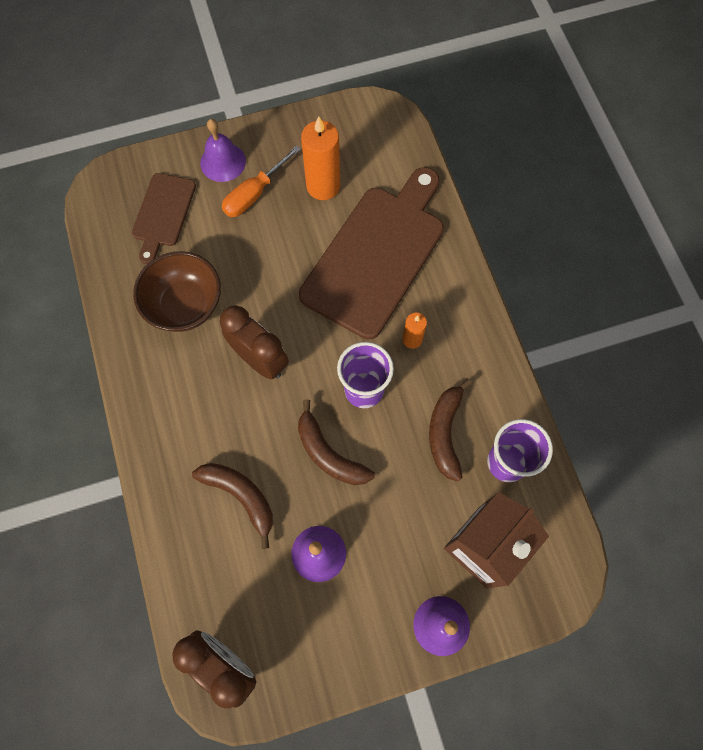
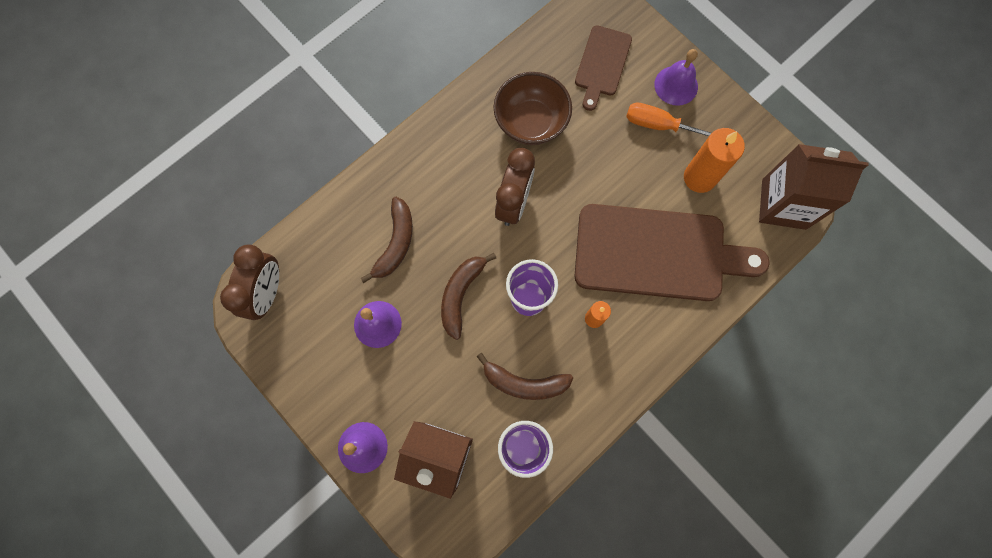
camera: 65 degrees right, 5 degrees up
brown cutting board [132,173,196,264] -> brown cutting board turned 60 degrees counterclockwise [575,25,632,111]
brown banana [429,379,472,482] -> brown banana turned 150 degrees counterclockwise [476,353,573,400]
none -> brown carton [759,144,869,230]

